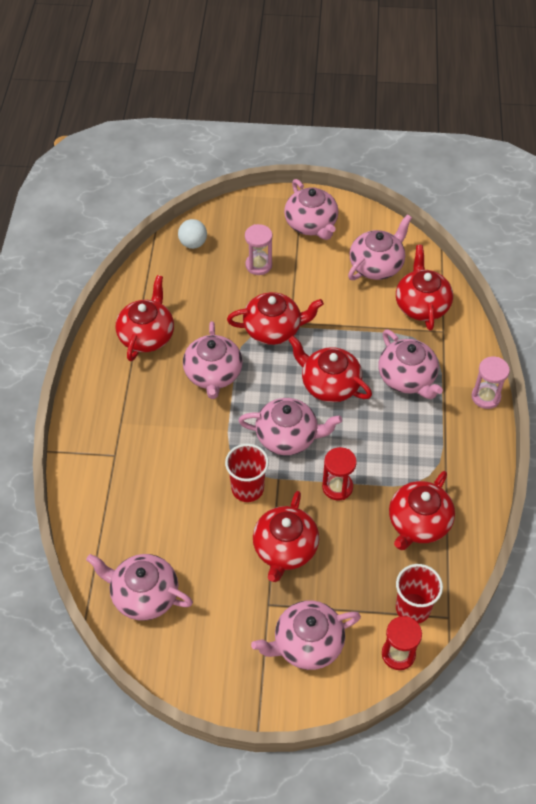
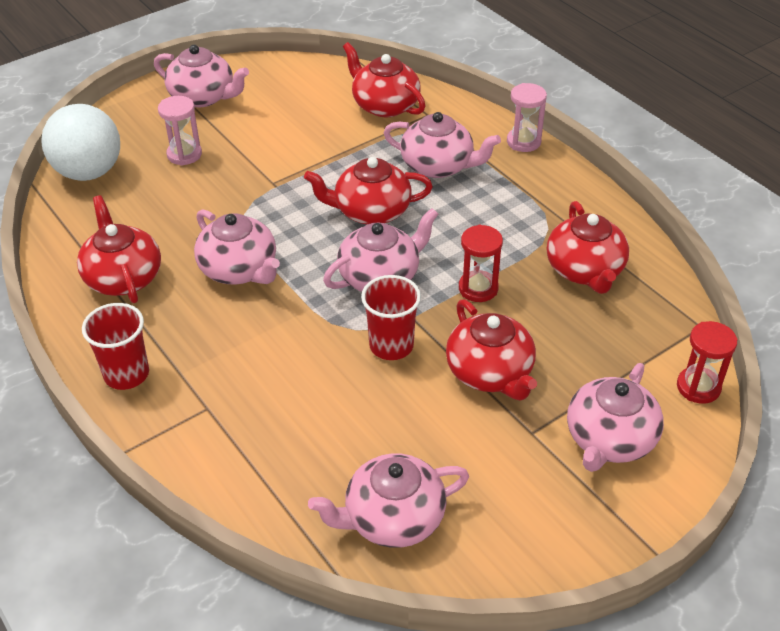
camera: 40 degrees left, 10 degrees down
white ball [178,219,207,249] -> white ball [41,104,120,181], size x1.91
red teapot [227,292,324,345] -> none
pink teapot [348,214,412,280] -> none
red cup [396,564,443,624] -> red cup moved to [82,303,149,390]

